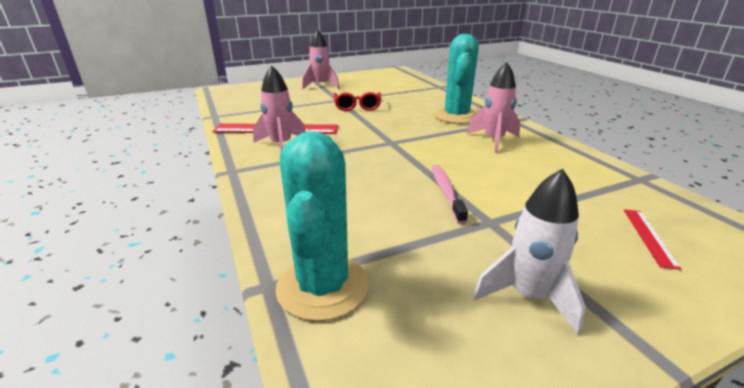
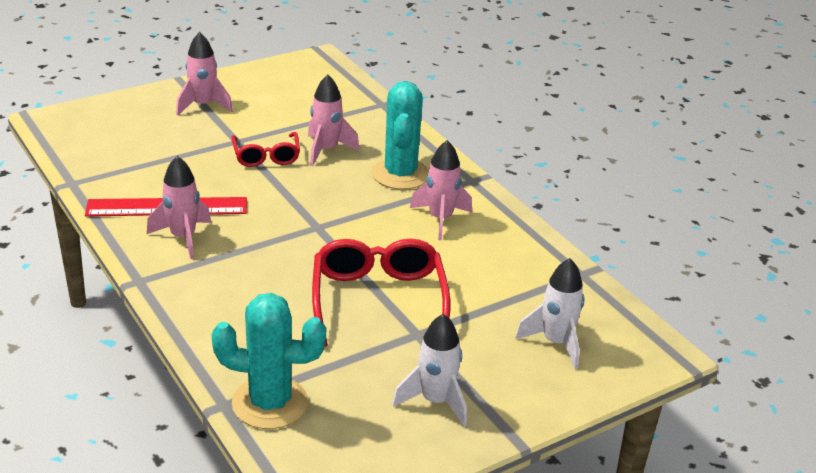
camera: 10 degrees left, 5 degrees up
turquoise cactus [275,131,369,321] -> turquoise cactus turned 75 degrees counterclockwise [212,293,326,429]
pink toothbrush [432,165,468,224] -> red glasses [312,238,450,347]
red ruler [624,209,681,270] -> white rocket [515,258,585,369]
none -> pink rocket [308,75,360,166]

